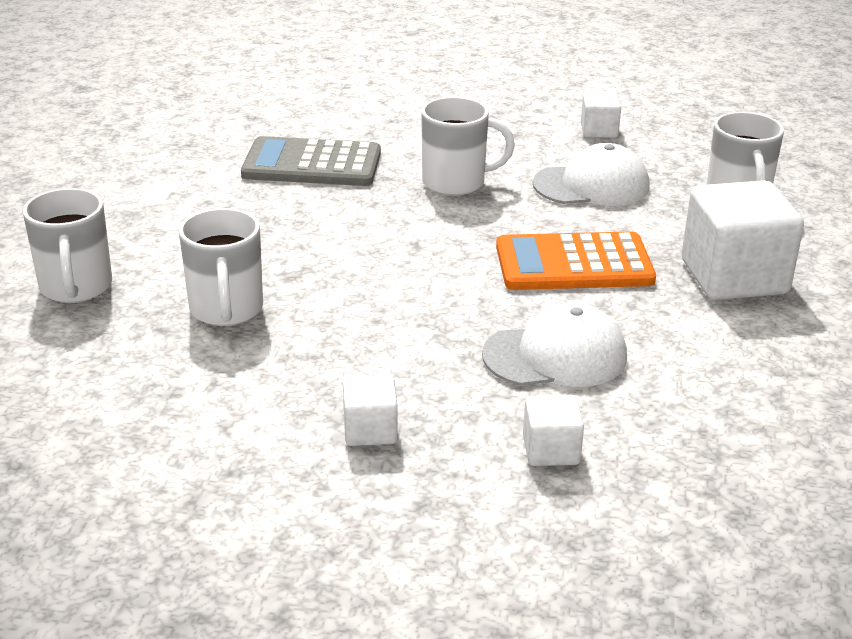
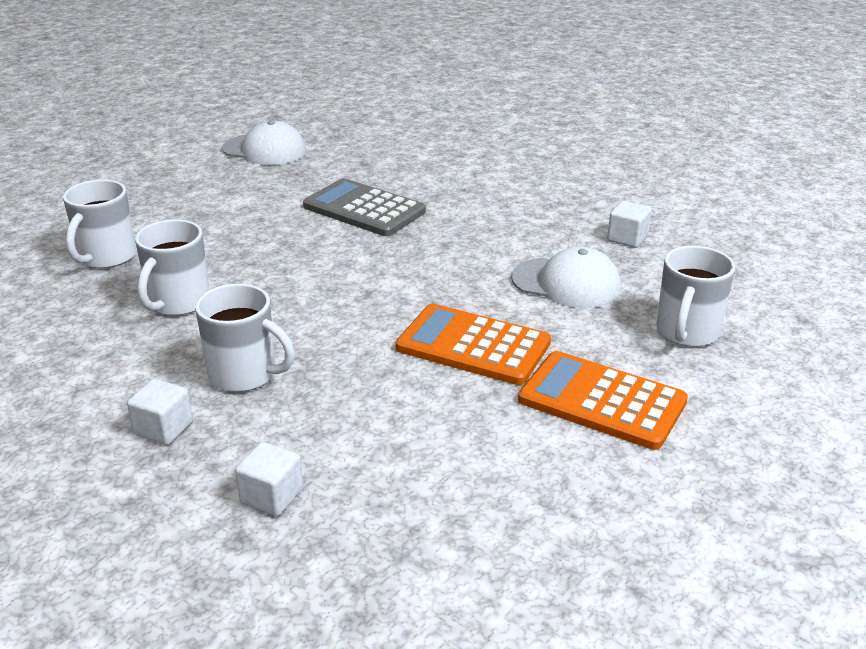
camera: 30 degrees right, 0 degrees up
white mug [421,97,515,196] -> white mug moved to [195,284,295,392]
white cap [482,303,627,387] -> white cap moved to [222,120,306,165]
white cube [682,180,804,300] -> orange calculator [518,351,688,450]

